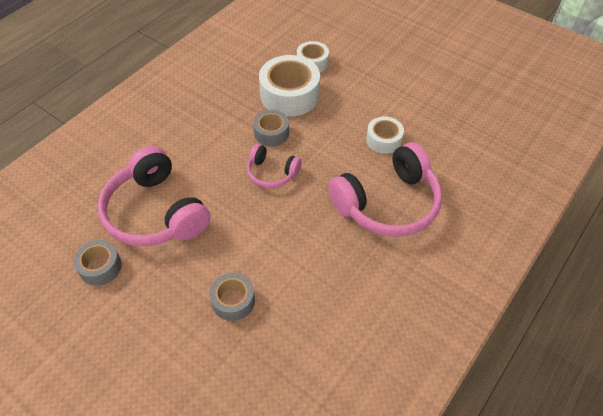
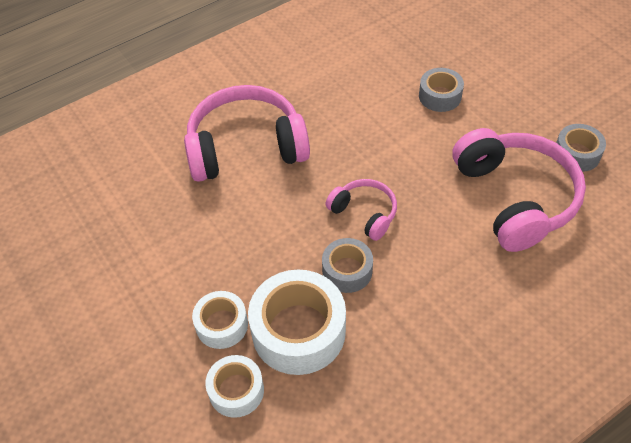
camera: 160 degrees left, 0 degrees up
white tape [366,116,404,154] -> white tape moved to [192,291,248,349]

